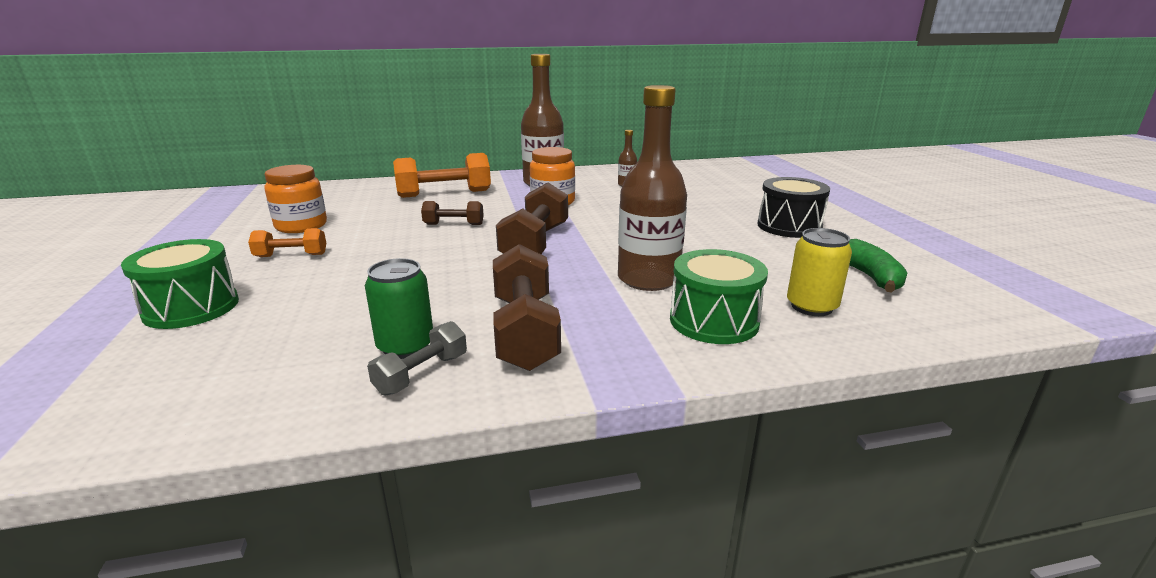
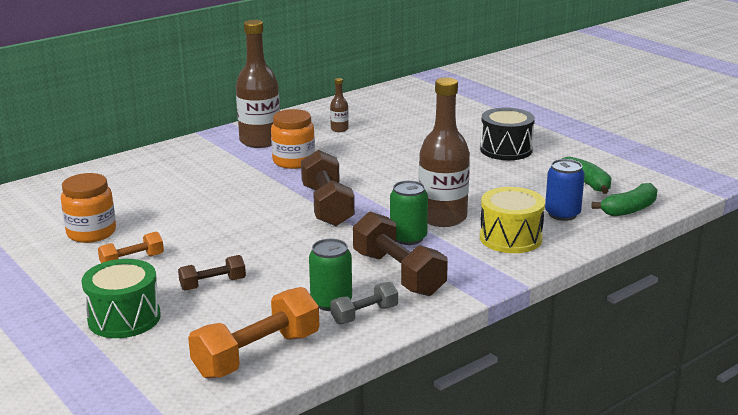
camera: 25 degrees left, 0 degrees up
grey dumbbell [367,321,467,395] -> grey dumbbell turned 45 degrees clockwise [331,282,398,324]
orange dumbbell [393,153,491,198] -> orange dumbbell moved to [188,287,319,378]
brown dumbbell [421,201,484,225] -> brown dumbbell moved to [178,255,246,291]
green drum [670,249,768,344] -> yellow drum [480,187,545,253]
yellow can [787,228,852,316] -> blue can [545,159,585,221]
none -> green can [390,180,428,245]
none -> green banana [591,183,658,216]

